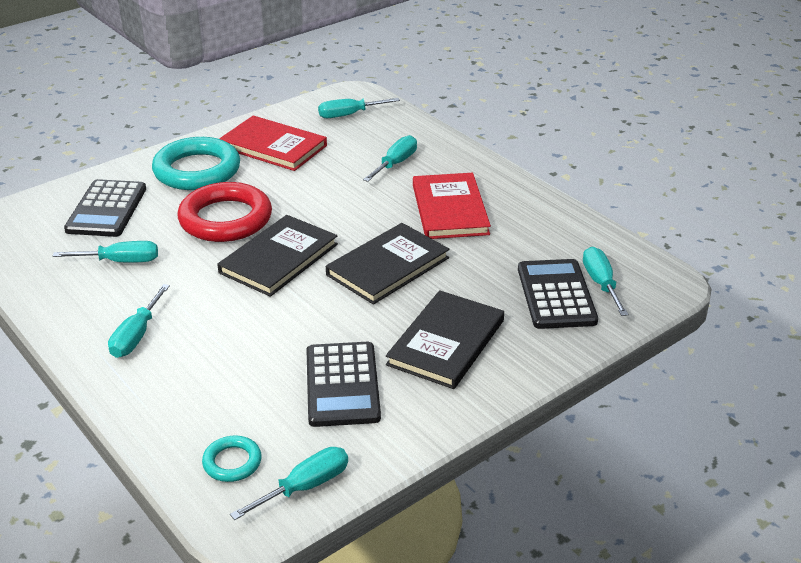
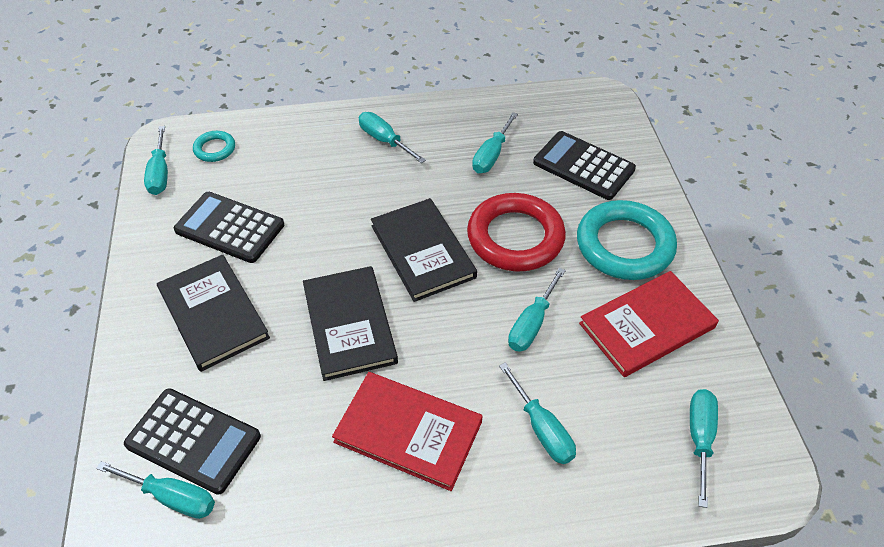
camera: 120 degrees right, 15 degrees up
none -> turquoise screwdriver [508,268,566,352]

